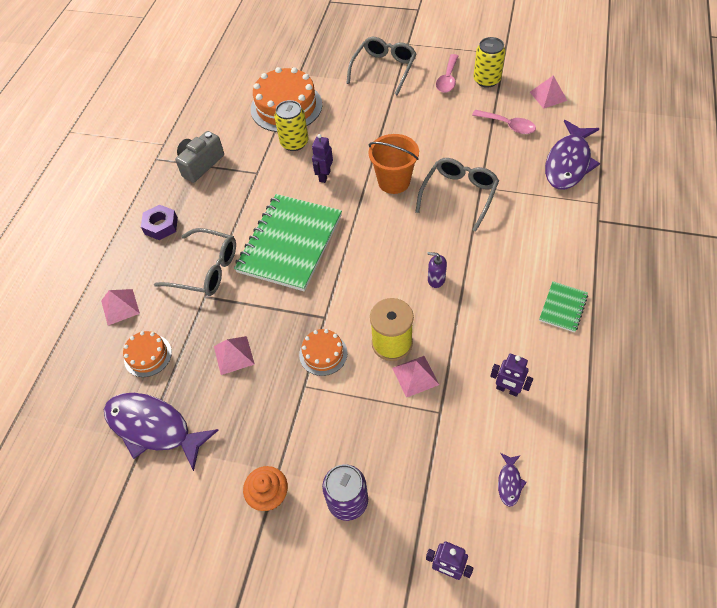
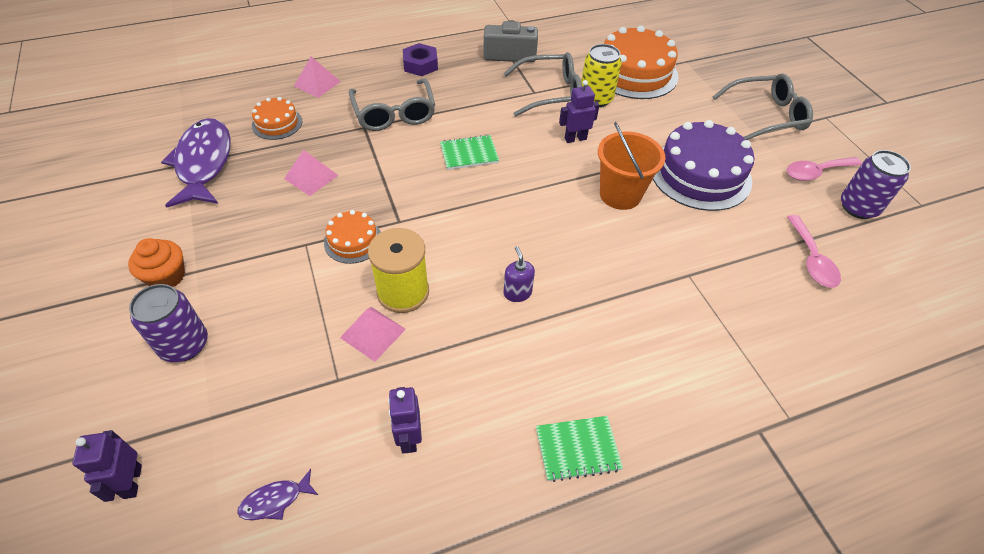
camera: 50 degrees right, 5 degrees down
green notebook [234,194,342,291] -> green notebook [440,135,499,170], size x0.45
grey glasses [415,158,499,232] -> grey glasses moved to [503,52,582,117]
yellow can [473,37,506,88] -> purple can [841,150,911,219]
pink pyramid [530,75,567,109] -> none
purple fish [545,120,600,190] -> none
none -> purple cake [653,120,754,211]

